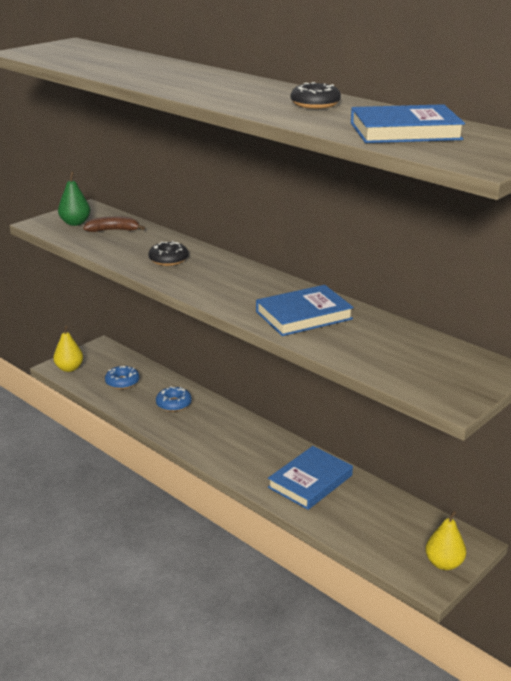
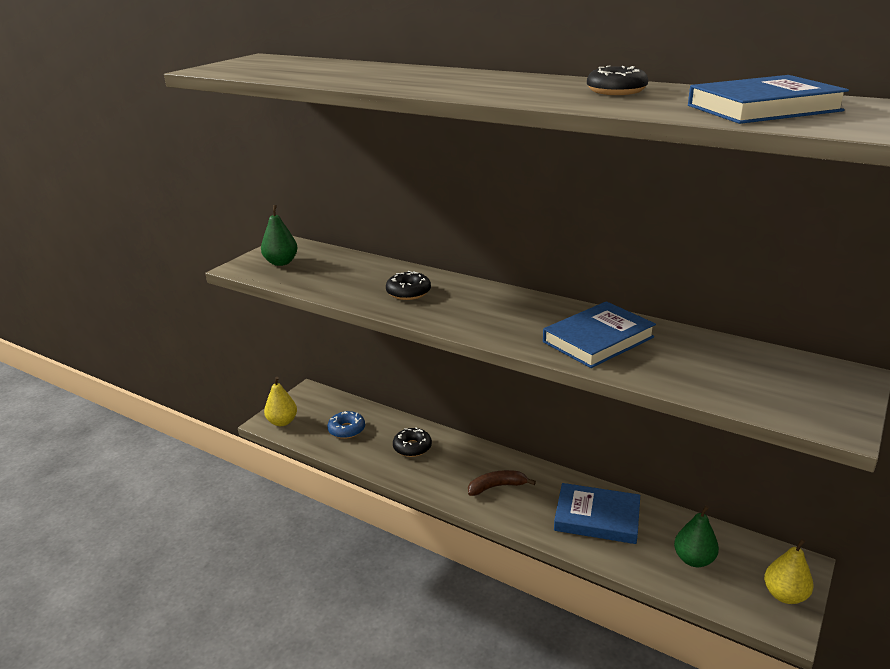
camera: 10 degrees left, 0 degrees up
brown banana [83,216,145,232] -> brown banana moved to [468,470,536,496]
blue donut [156,386,192,412] -> black donut [393,427,432,457]
blue book [268,446,353,510] -> blue book turned 75 degrees clockwise [554,483,640,544]
none -> green pear [674,505,719,567]

